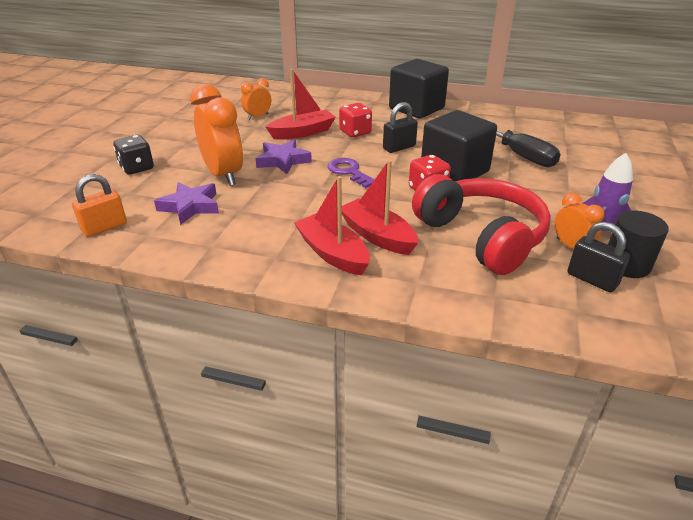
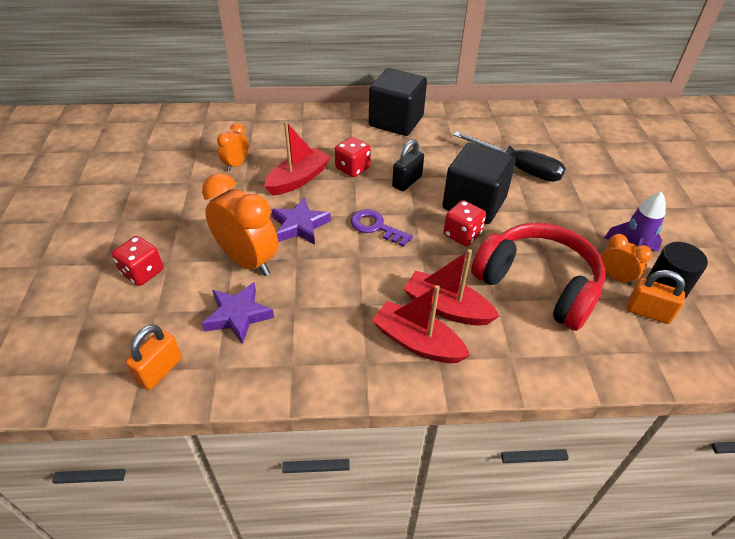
camera: 20 degrees left, 10 degrees up
black dice [113,135,154,175] -> red dice [112,236,163,286]
black padlock [567,222,630,292] -> orange padlock [627,270,685,324]

